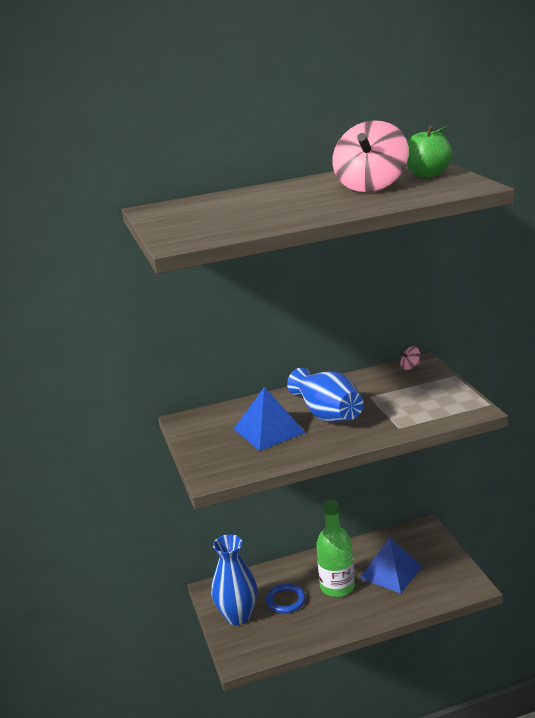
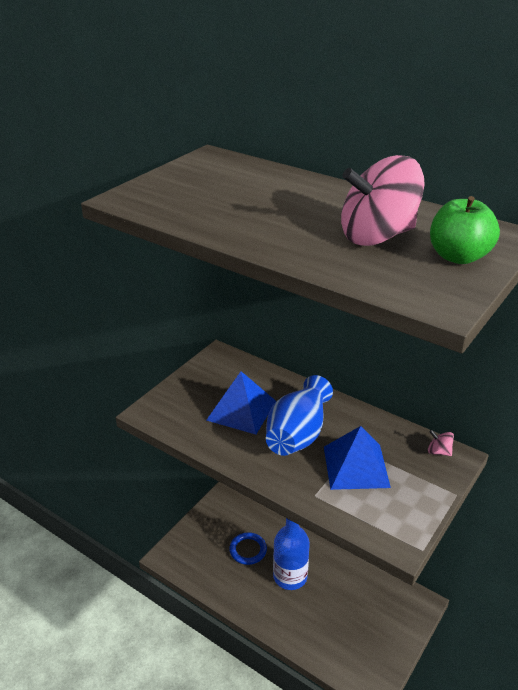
camera: 50 degrees right, 10 degrees up
blue vase [211,534,257,625] -> none
green bottle [316,500,355,597] -> blue bottle [273,518,310,590]
blue pyramid [360,537,422,594] -> blue pyramid moved to [324,426,391,490]

